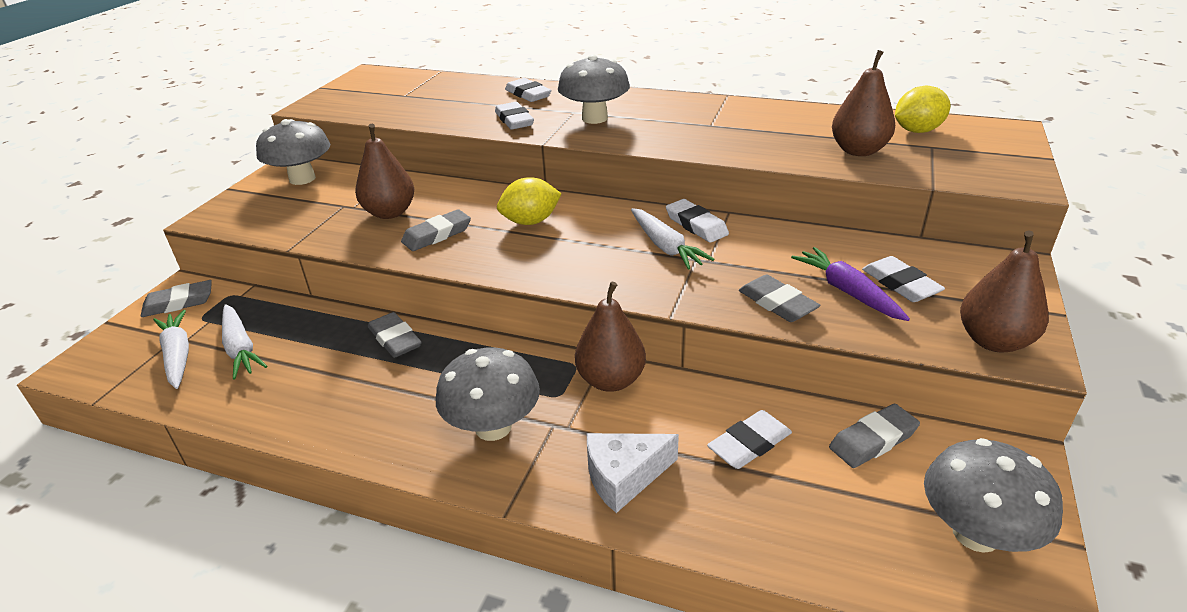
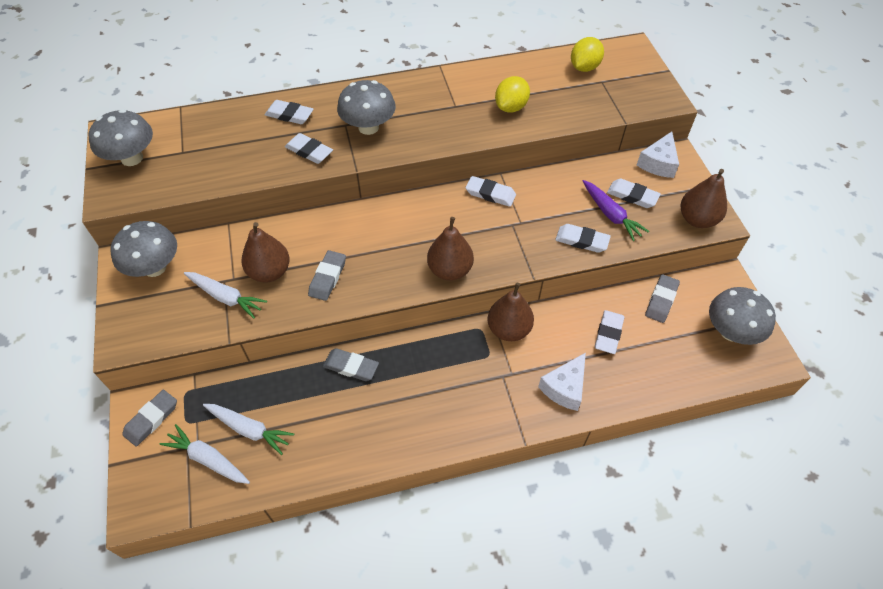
camera: 35 degrees left, 20 degrees up
grey mushroom [436,348,540,441] -> grey mushroom moved to [89,109,153,166]
yellow lemon [497,177,562,225] -> yellow lemon moved to [495,76,530,113]
white carrot [631,208,714,270] -> white carrot moved to [184,272,267,319]
grey eraser [739,275,821,322] -> white eraser [555,224,611,253]
purple carrot [791,247,910,321] -> purple carrot turned 150 degrees counterclockwise [583,180,649,241]
brown pear [832,50,895,156] -> brown pear moved to [427,217,474,281]
none -> white cheese [637,131,679,178]

